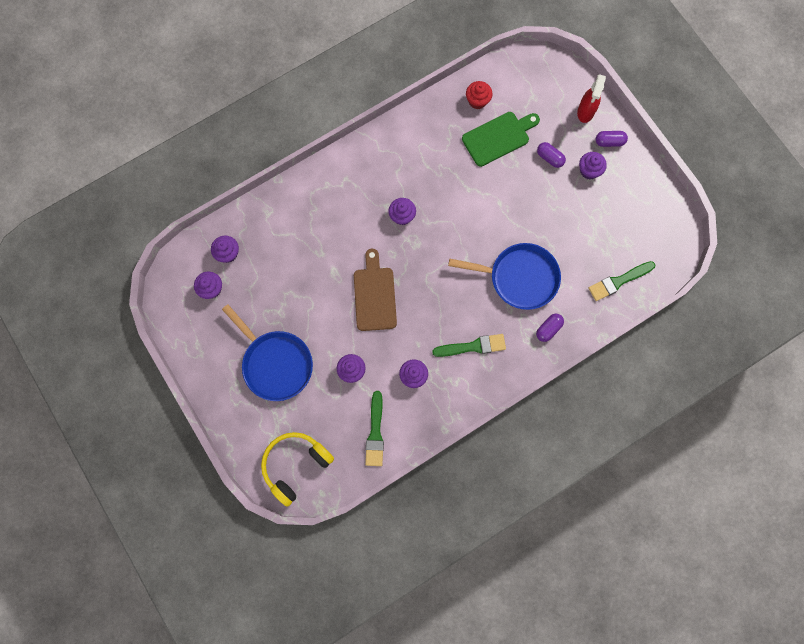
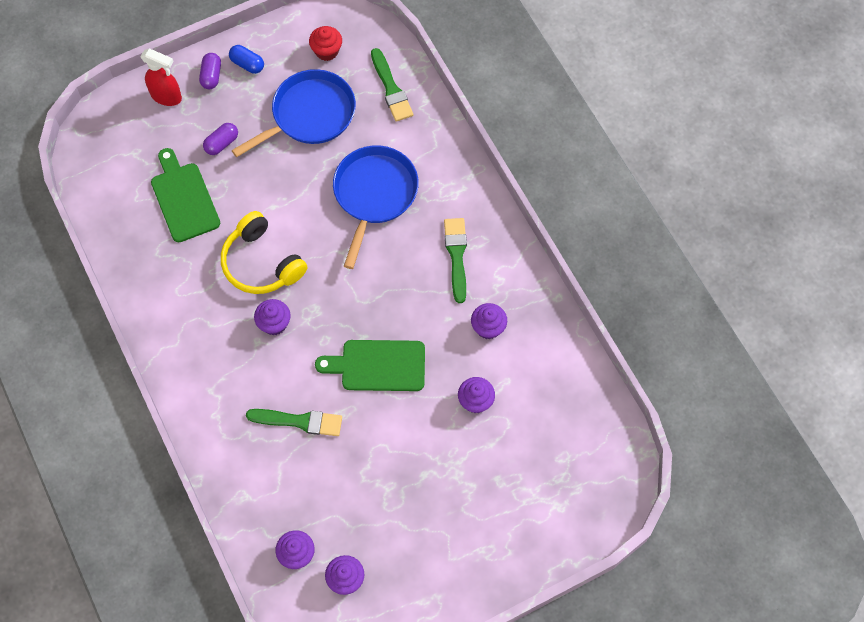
camera: 85 degrees left, 10 degrees down
blue pan [222,304,313,401] -> blue pan moved to [231,69,356,157]
yellow headphones [261,432,334,507] -> yellow headphones moved to [221,211,307,294]
brown cutting board [354,249,397,331] -> green cutting board [315,340,425,391]
green brush [365,391,384,466] -> green brush moved to [246,409,342,436]
red cupcake [466,81,493,109] -> red cupcake moved to [309,26,342,61]
purple capsule [536,314,564,342] -> none
purple cupcake [579,152,607,179] -> none
none -> blue capsule [229,45,264,74]

